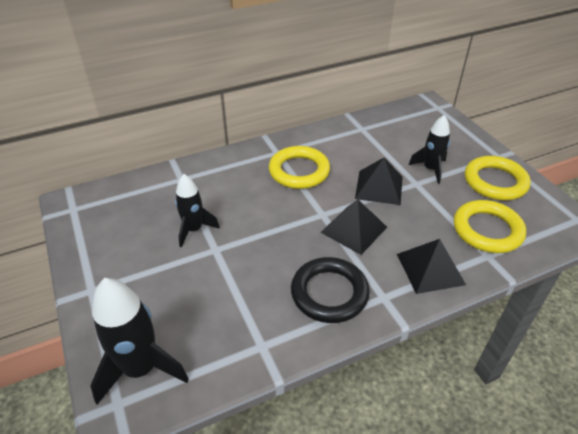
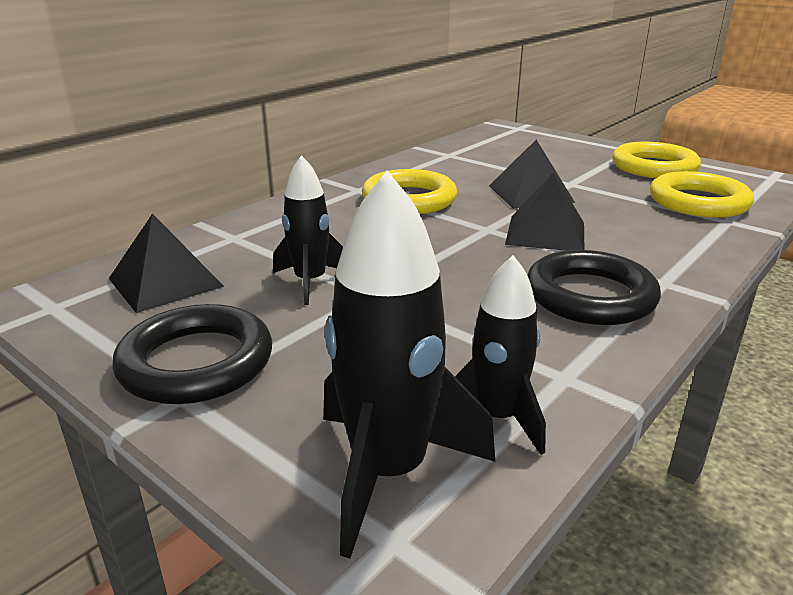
camera: 25 degrees left, 15 degrees down
black pyramid [397,239,466,294] -> black pyramid moved to [108,213,224,313]
black rocket [408,115,450,184] -> black rocket moved to [455,255,546,455]
none -> black ring [112,304,272,404]

